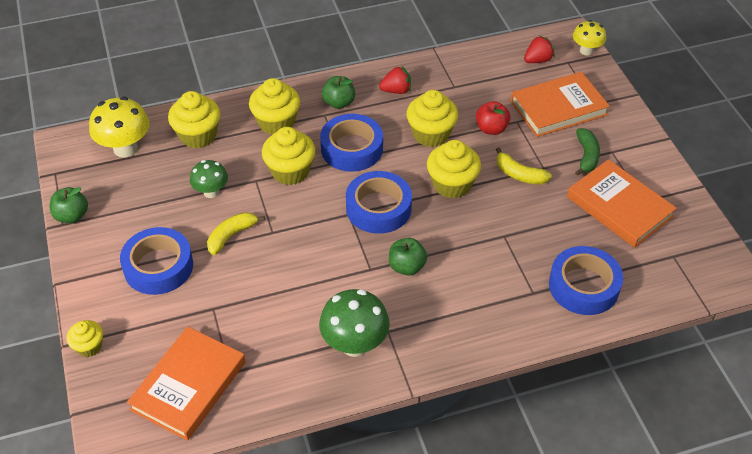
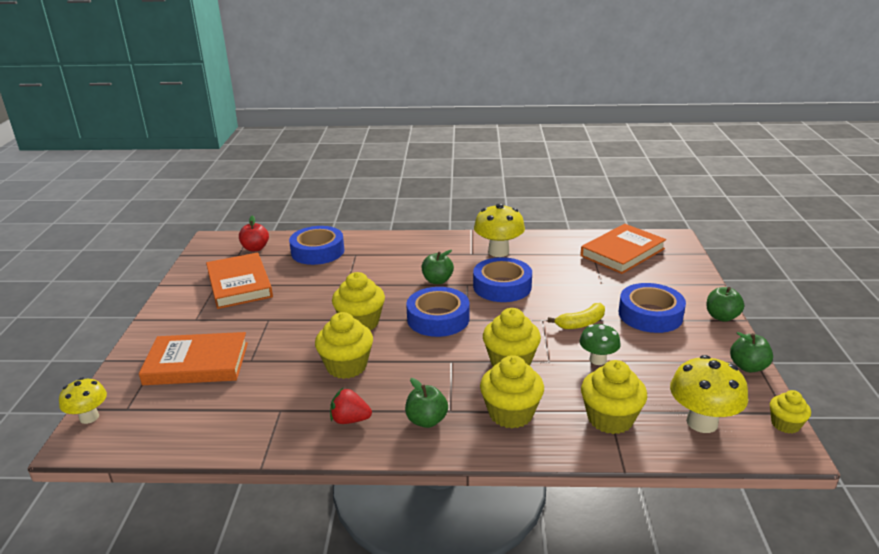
camera: 160 degrees left, 20 degrees down
yellow cupcake [67,320,103,357] -> yellow cupcake moved to [770,390,811,434]
green mushroom [319,289,390,357] -> yellow mushroom [474,203,525,257]
blue tape [320,114,383,172] -> blue tape moved to [473,257,532,302]
red apple [476,101,511,135] -> red apple moved to [239,216,269,252]
yellow banana [496,147,552,185] -> none
red strawberry [524,35,555,63] -> none
green banana [575,128,600,176] -> none
none -> green apple [706,287,744,322]

